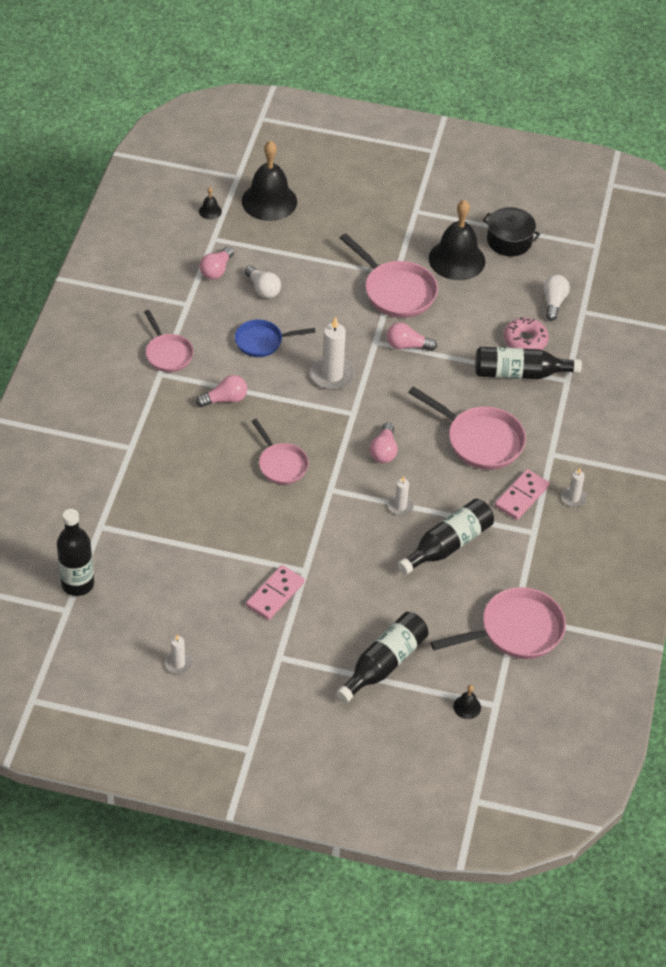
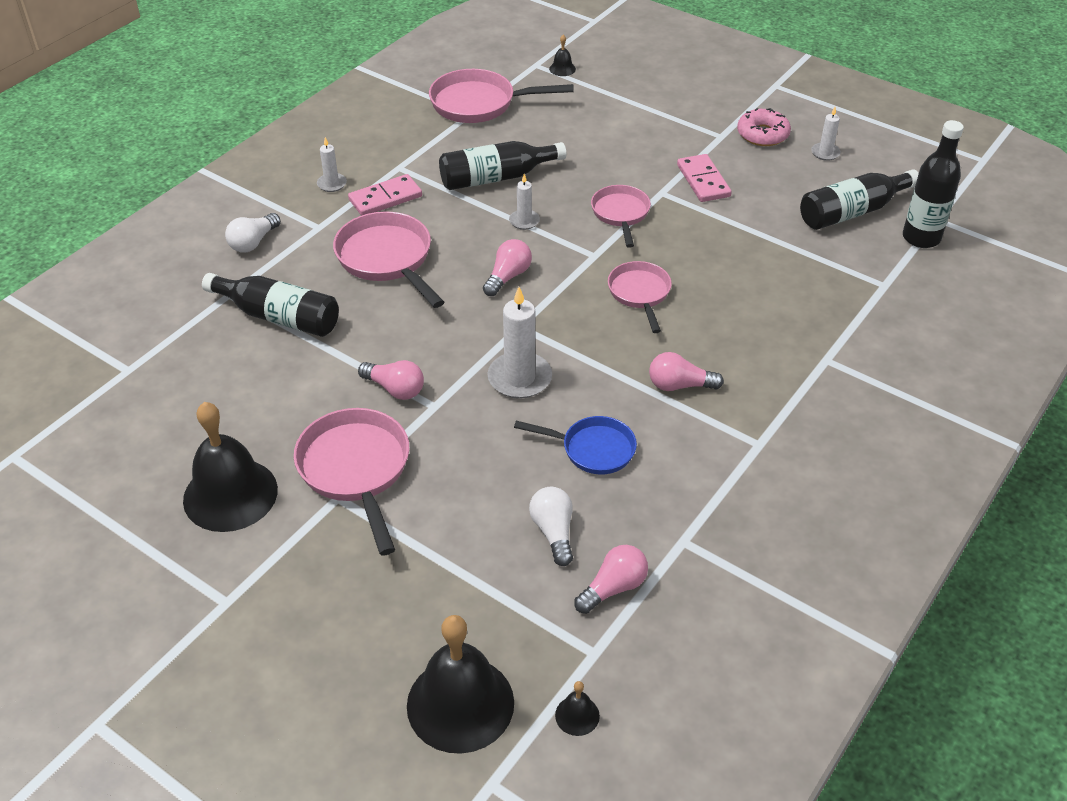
camera: 155 degrees left, 5 degrees down
pink pan [144,310,194,372] -> pink pan moved to [591,185,651,248]
pink domino [246,565,305,620] -> pink domino turned 75 degrees counterclockwise [677,154,731,202]
black bottle [336,612,429,703] -> black bottle moved to [800,170,919,230]
black pot [483,207,540,256] -> none
pink donut [504,317,549,350] -> pink donut moved to [737,108,791,146]
white light bulb [543,275,570,321] -> white light bulb moved to [225,213,281,253]

